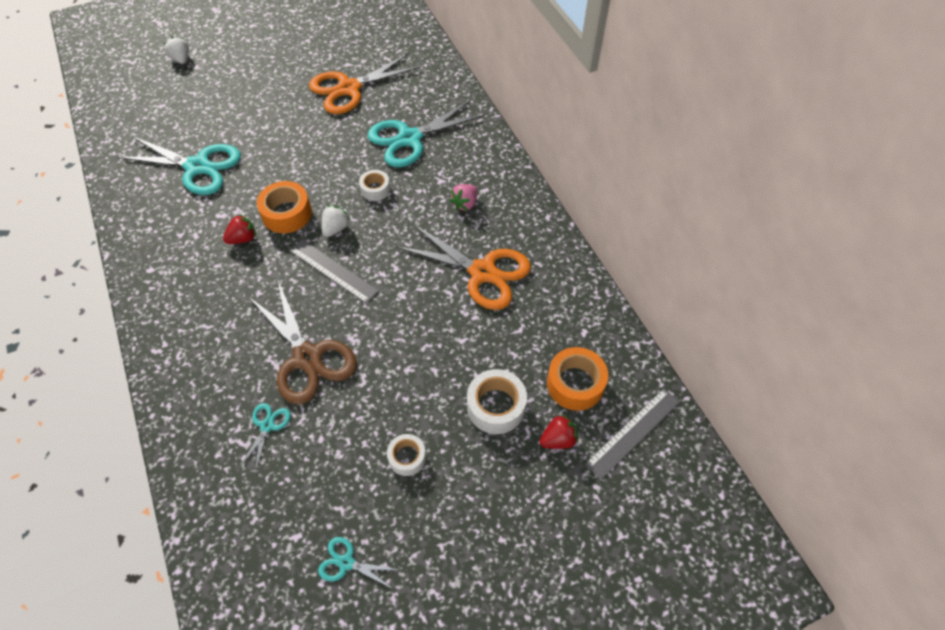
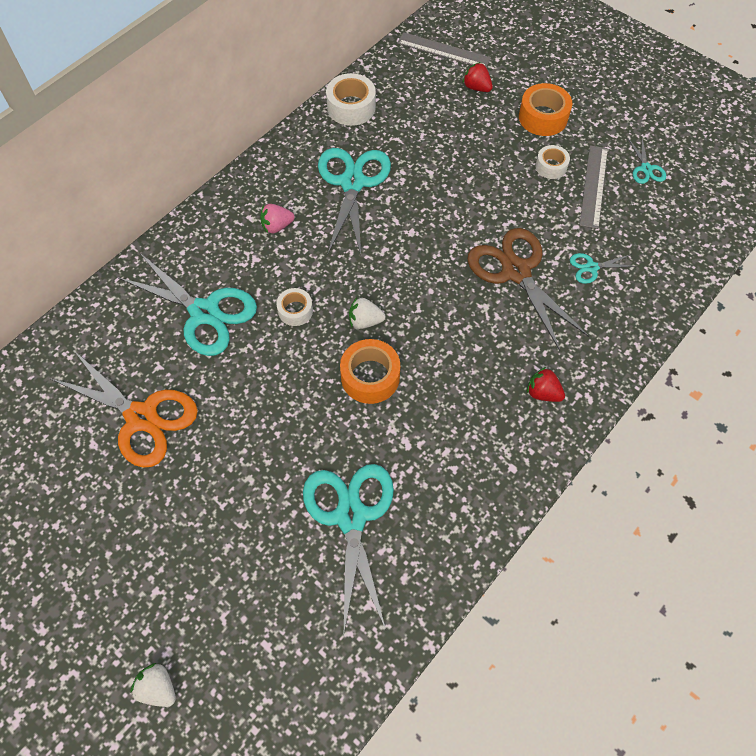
camera: 115 degrees left, 5 degrees up
white strawberry [164,37,189,64] -> white strawberry turned 90 degrees clockwise [130,663,176,707]
red strawberry [223,214,256,244] -> red strawberry moved to [527,367,565,402]
brown scissors [248,281,357,405] -> brown scissors turned 60 degrees counterclockwise [467,228,589,351]
grey ruler [290,239,379,304] -> grey ruler moved to [580,145,608,229]
orange scissors [396,224,531,310] -> turquoise scissors [318,148,391,255]
pink strawberry [450,184,478,211] -> pink strawberry turned 150 degrees clockwise [260,204,295,233]
white tape [467,369,527,434] -> white tape moved to [326,73,376,126]
orange tape [547,347,608,411] -> orange tape moved to [519,83,572,136]

